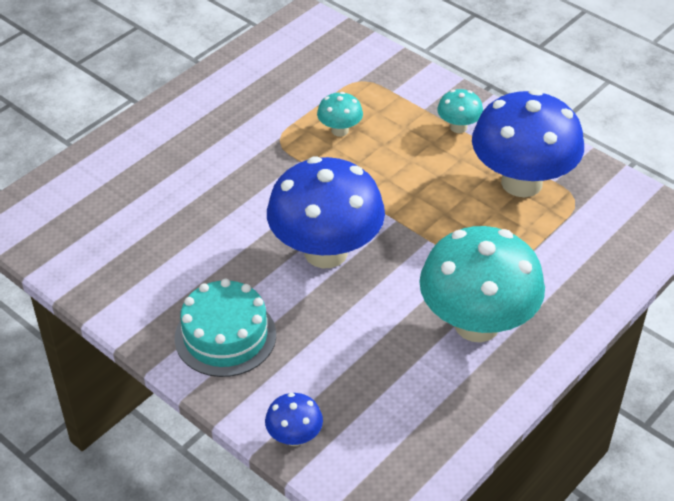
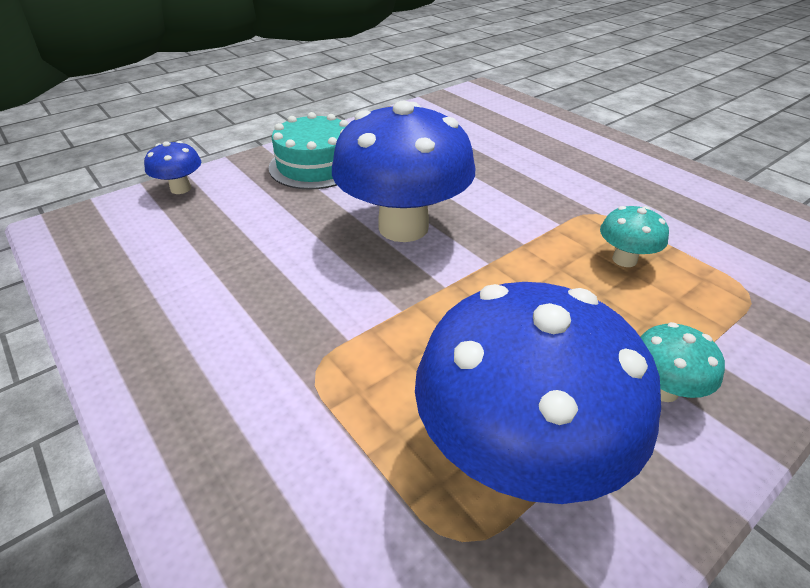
camera: 100 degrees right, 5 degrees down
turquoise mushroom [419,226,545,342] -> none

